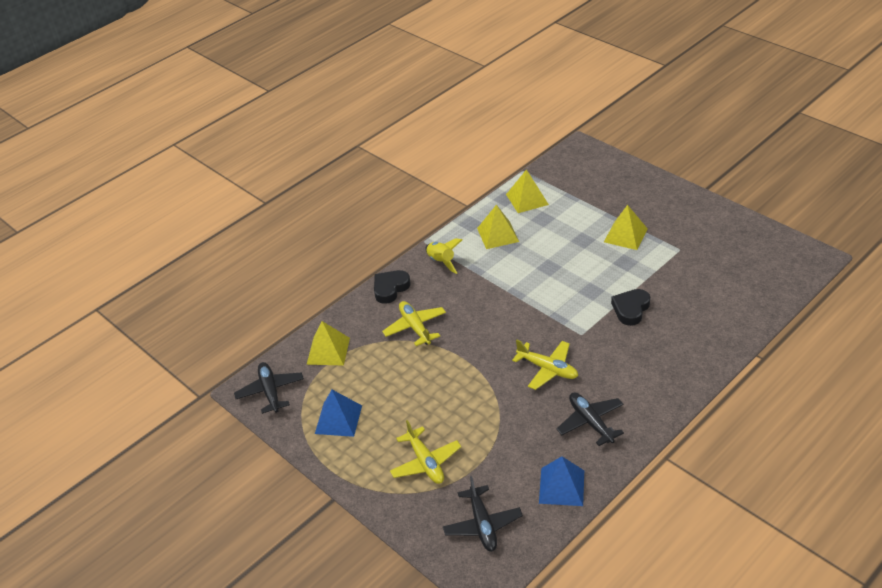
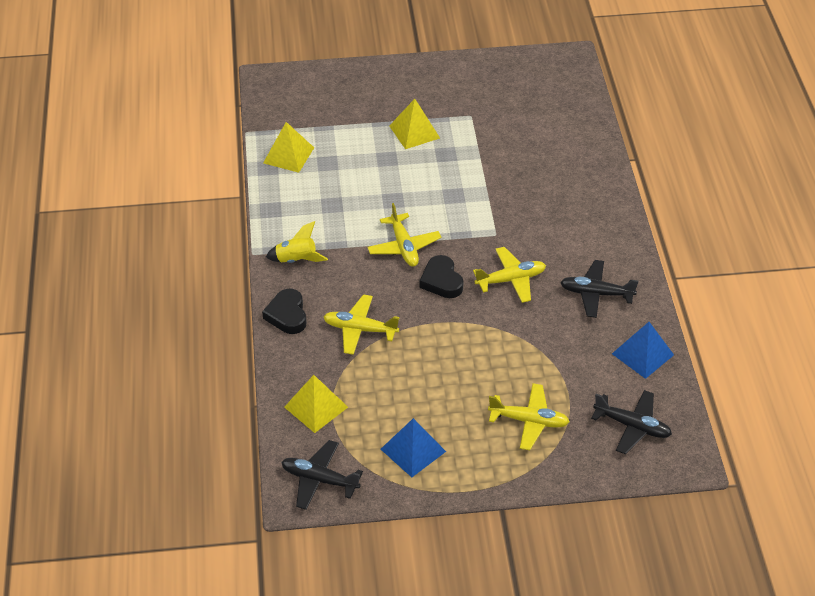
camera: 55 degrees left, 5 degrees up
yellow pyramid [477,205,519,249] -> none
black heart [611,289,650,326] -> black heart moved to [420,255,464,298]
none -> yellow plane [367,203,441,267]

